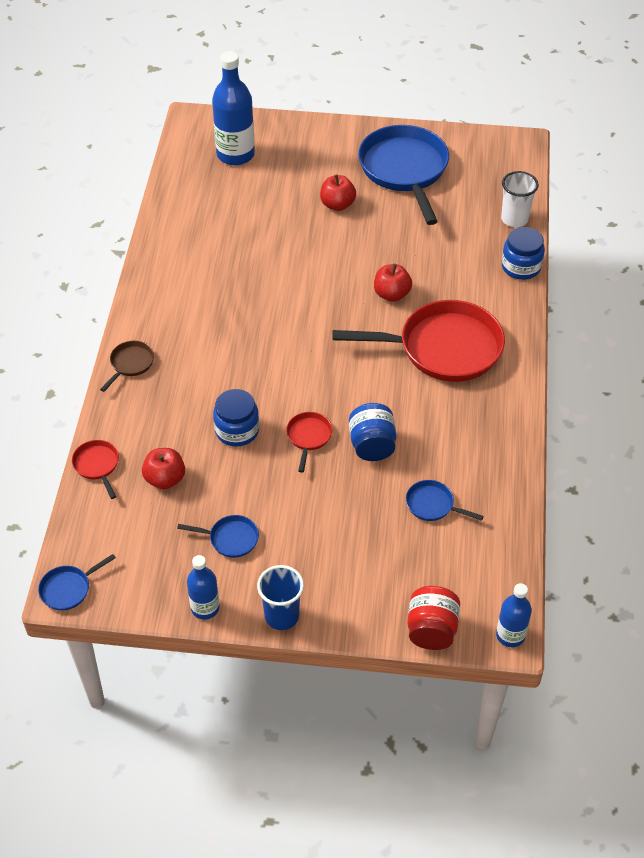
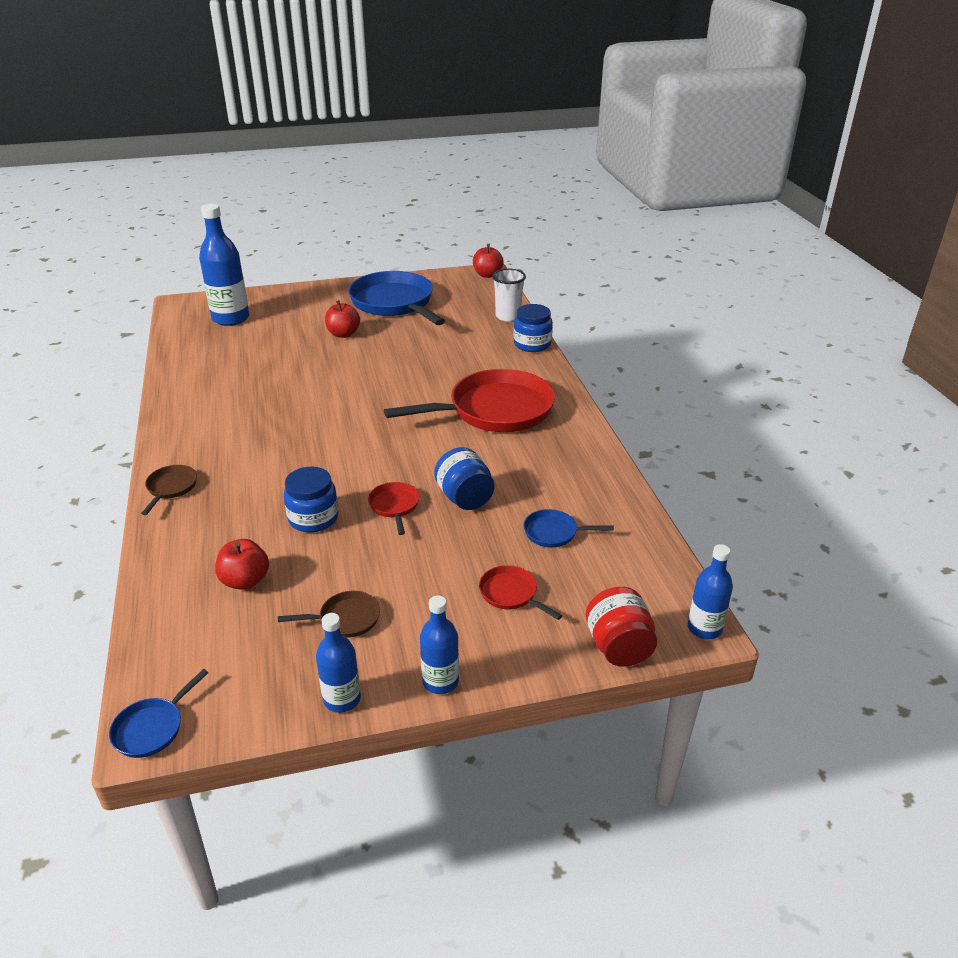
camera: 20 degrees left, 15 degrees down
red pan [72,440,119,499] -> red pan moved to [479,565,562,620]
blue pan [177,515,259,558] -> brown pan [278,591,380,638]
blue cup [257,565,304,630] -> blue bottle [420,595,459,694]
red apple [374,264,412,302] -> red apple moved to [473,244,503,278]

